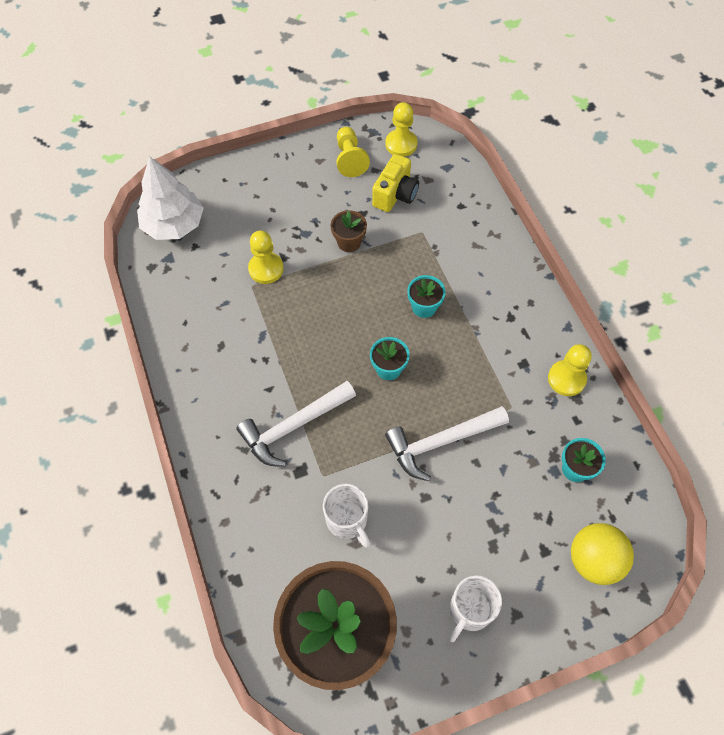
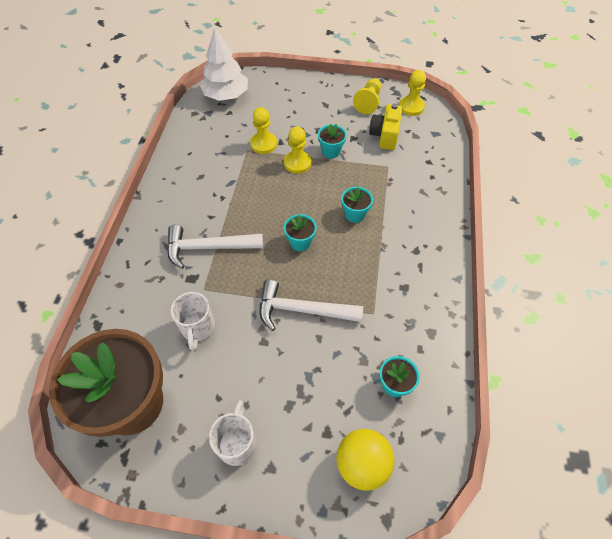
camera: 30 degrees right, 5 degrees down
brown flower pot [331,210,367,252] -> turquoise flower pot [318,124,347,158]
yellow camera [372,154,419,212] -> yellow camera turned 135 degrees clockwise [369,103,402,150]
white mug [449,575,502,642] -> white mug turned 120 degrees clockwise [209,400,256,466]
yellow pawn [548,344,592,396] -> yellow pawn moved to [284,127,311,174]

